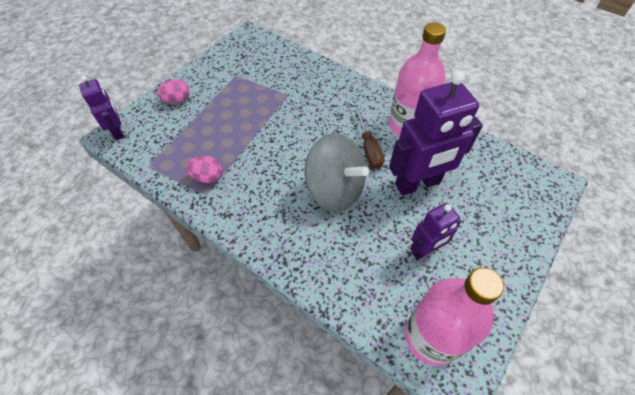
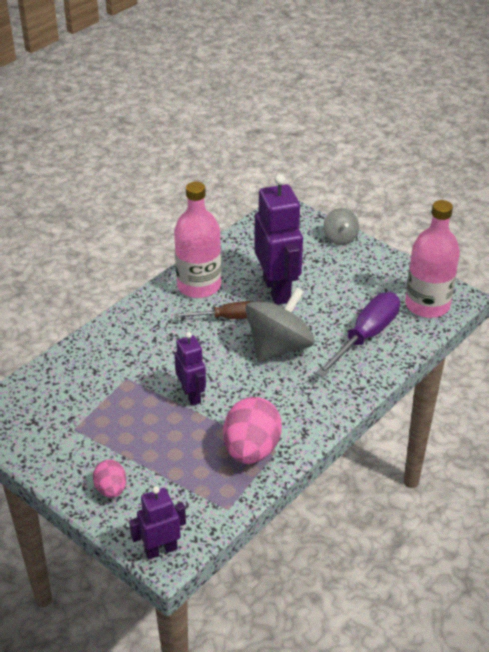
camera: 85 degrees left, 15 degrees down
pink egg [185,156,222,183] -> pink egg [223,397,282,464], size x1.82
purple robot [410,203,461,260] -> purple robot moved to [174,332,206,406]
none -> purple screwdriver [315,292,400,377]
none -> grey spinning top [323,208,359,245]

